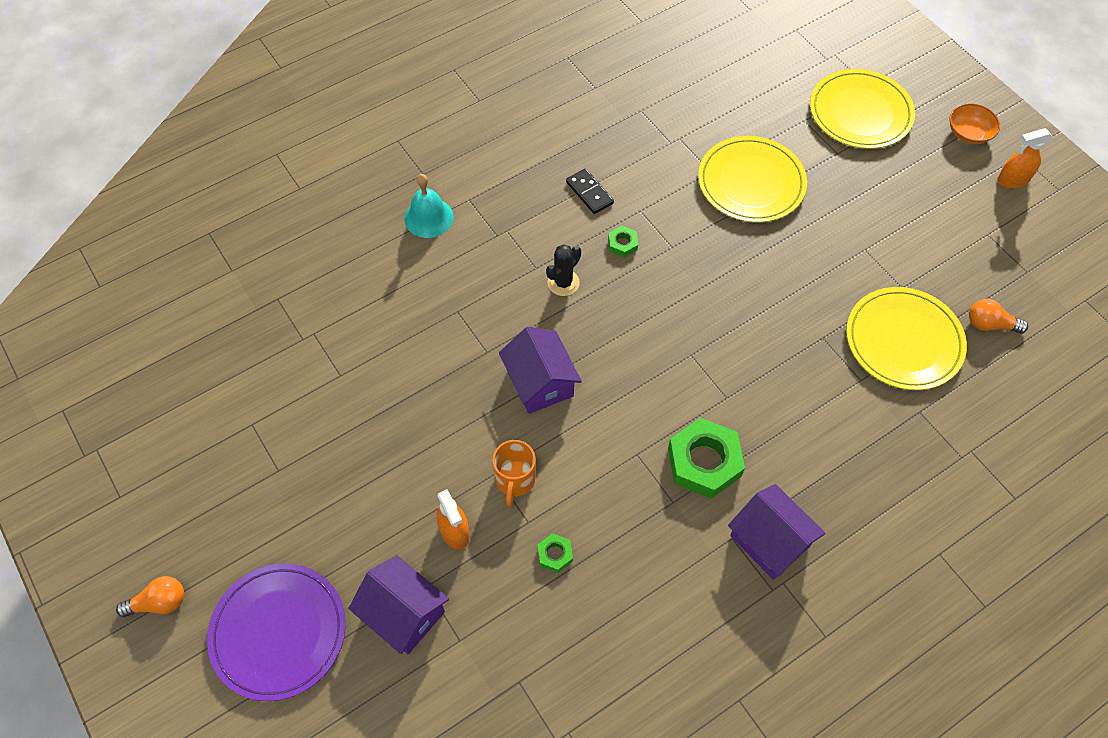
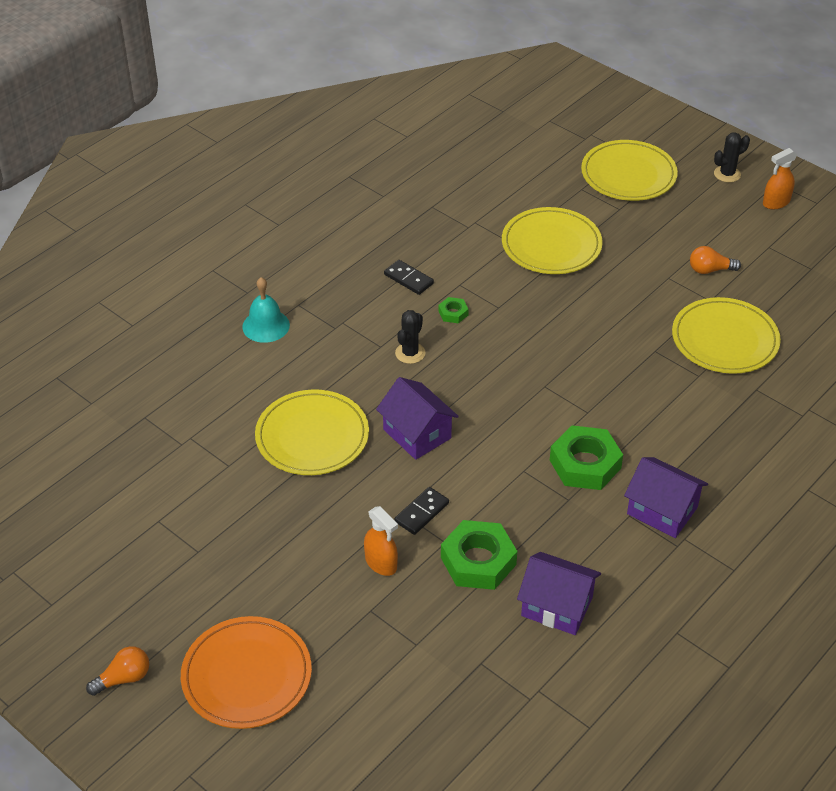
camera: 15 degrees left, 15 degrees down
purple plate [207,563,346,701] -> orange plate [181,616,312,729]
purple house [348,555,449,654] -> purple house moved to [517,552,601,635]
orange mug [492,440,536,507] -> black domino [395,487,449,535]
green nut [537,533,573,573] -> green nut [441,520,517,590], size x2.15
orange bowl [950,104,1000,144] -> black cactus [714,132,750,183]
orange light bulb [969,299,1028,334] -> orange light bulb moved to [690,246,741,274]
none -> yellow plate [255,389,369,475]

